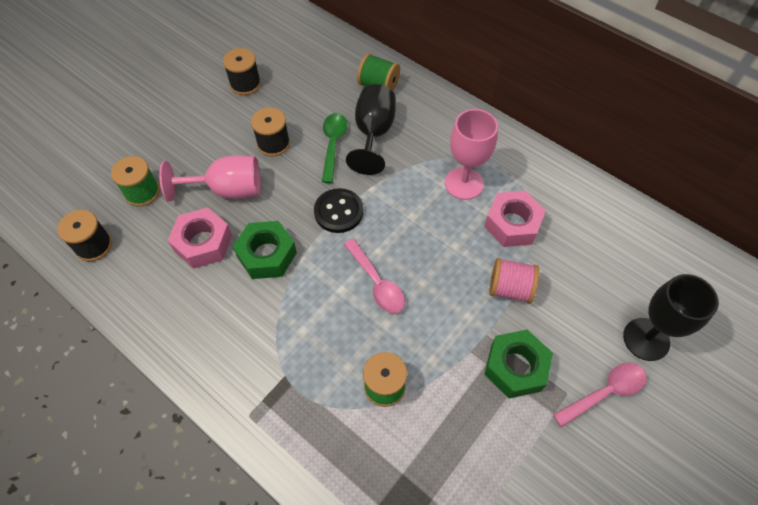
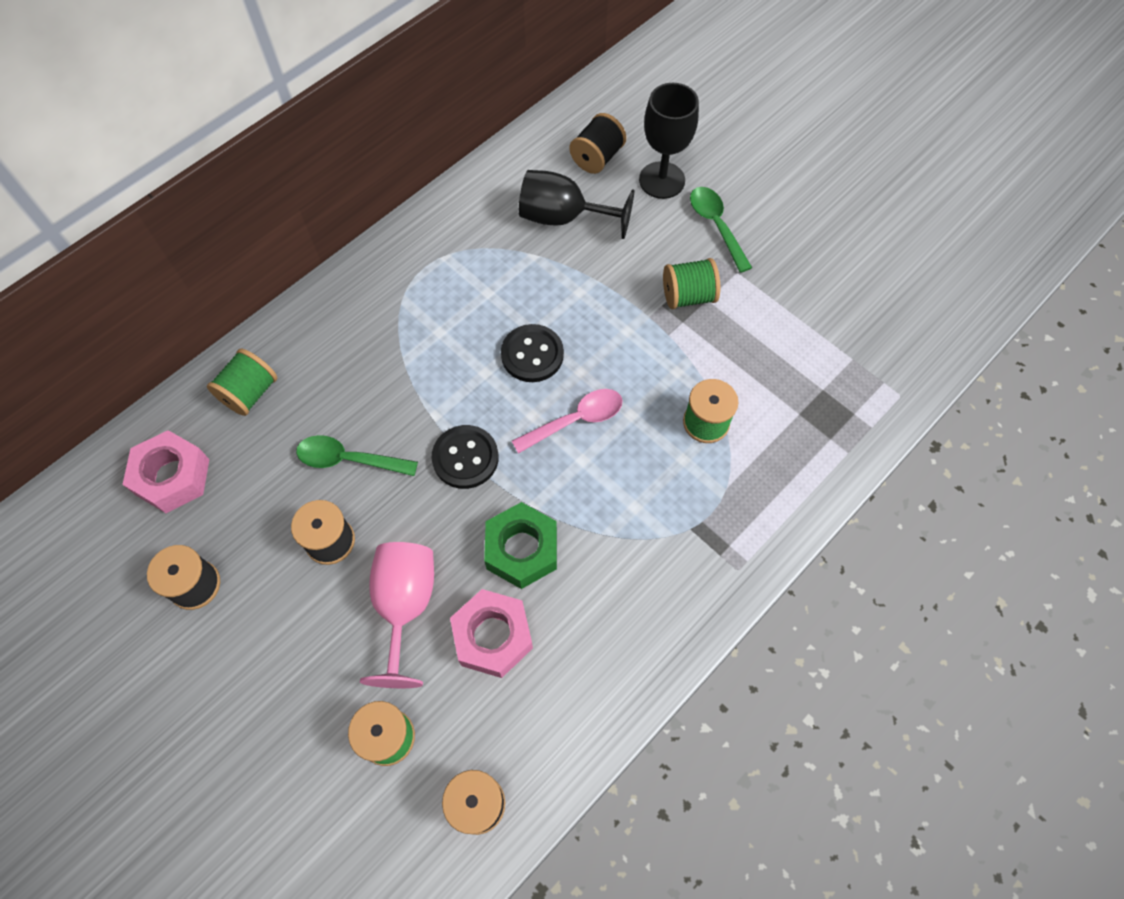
camera: 85 degrees left, 5 degrees up
black goblet [346,84,396,175] -> black goblet moved to [519,170,634,239]
pink goblet [445,109,498,200] -> none
pink nut [484,191,546,247] -> pink nut moved to [122,430,210,513]
green nut [484,330,553,399] -> green spool [663,258,720,309]
pink spool [489,258,539,304] -> none
pink spoon [553,363,647,427] -> green spoon [690,187,752,273]
none -> black button [501,324,564,382]
none -> black spool [569,113,626,174]

